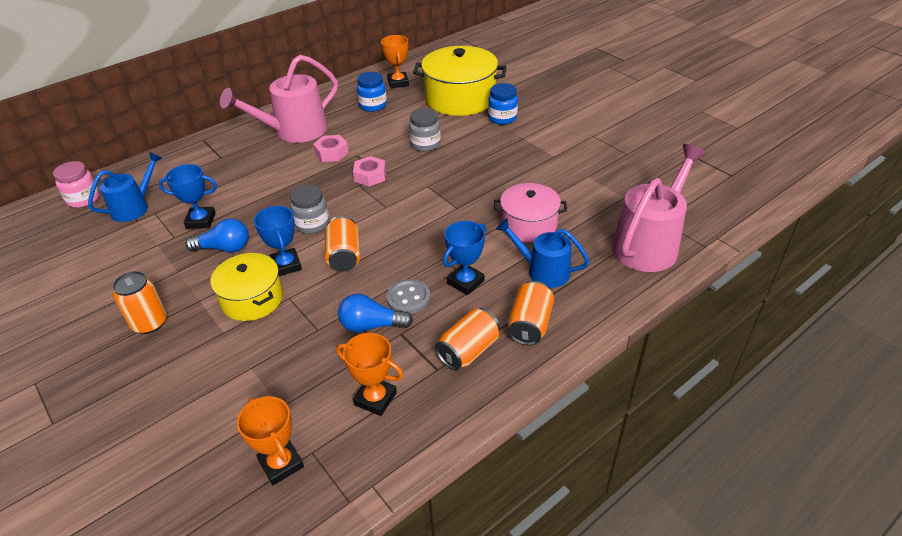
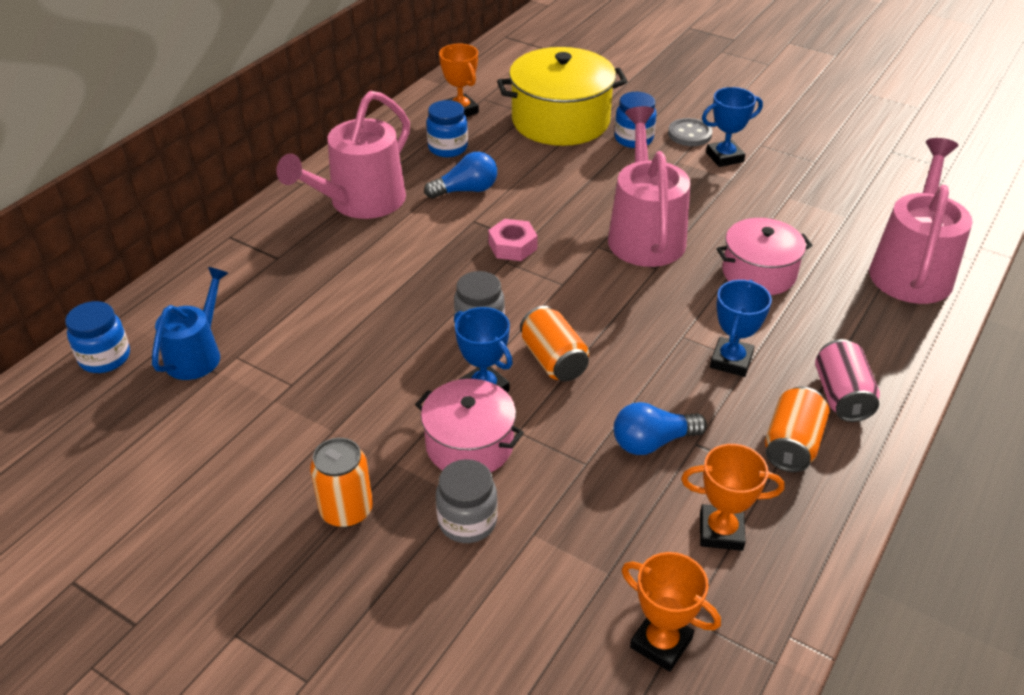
camera: 20 degrees left, 0 degrees up
pink jar [53,161,100,208] -> blue jar [65,301,130,373]
blue trophy [159,164,217,229] -> blue trophy moved to [702,87,763,167]
blue light bulb [185,218,249,252] -> blue light bulb moved to [424,152,497,199]
yellow pot [210,253,283,321] -> pink pot [415,379,524,472]
pink nut [313,135,349,162] -> none
grey button [387,279,431,314] -> grey button moved to [668,118,713,146]
grey jar [409,108,441,152] -> grey jar moved to [436,459,498,543]
blue watering can [496,218,590,288] -> none
orange can [508,281,554,345] -> pink can [815,339,880,422]
none -> pink watering can [608,106,690,267]

